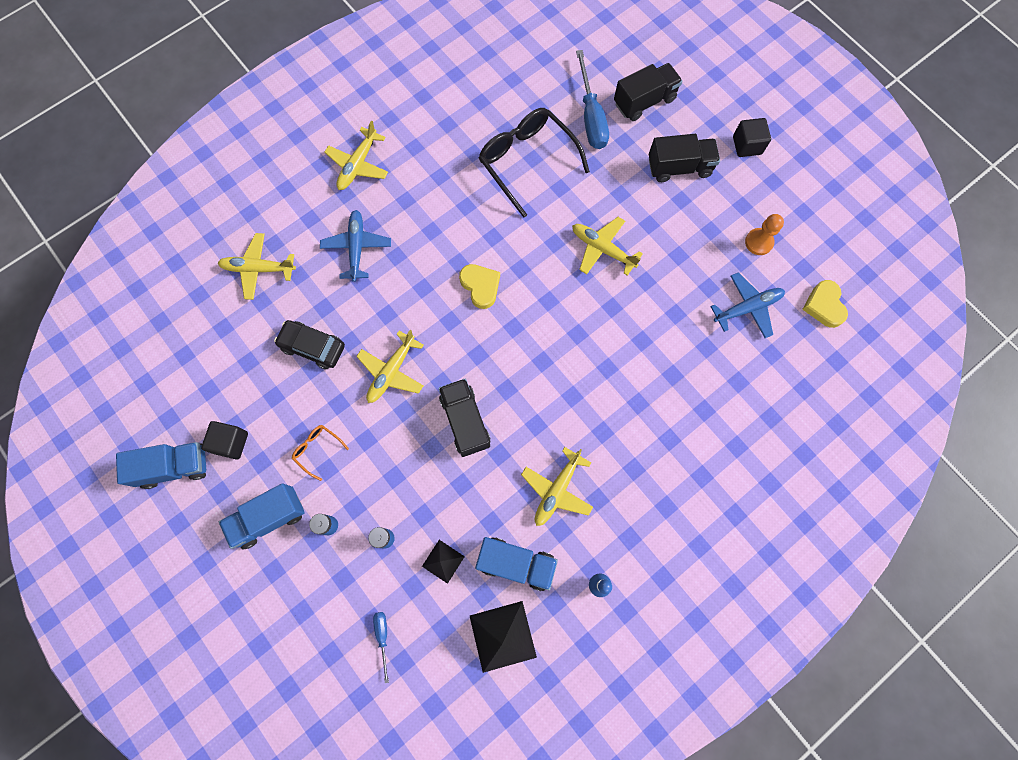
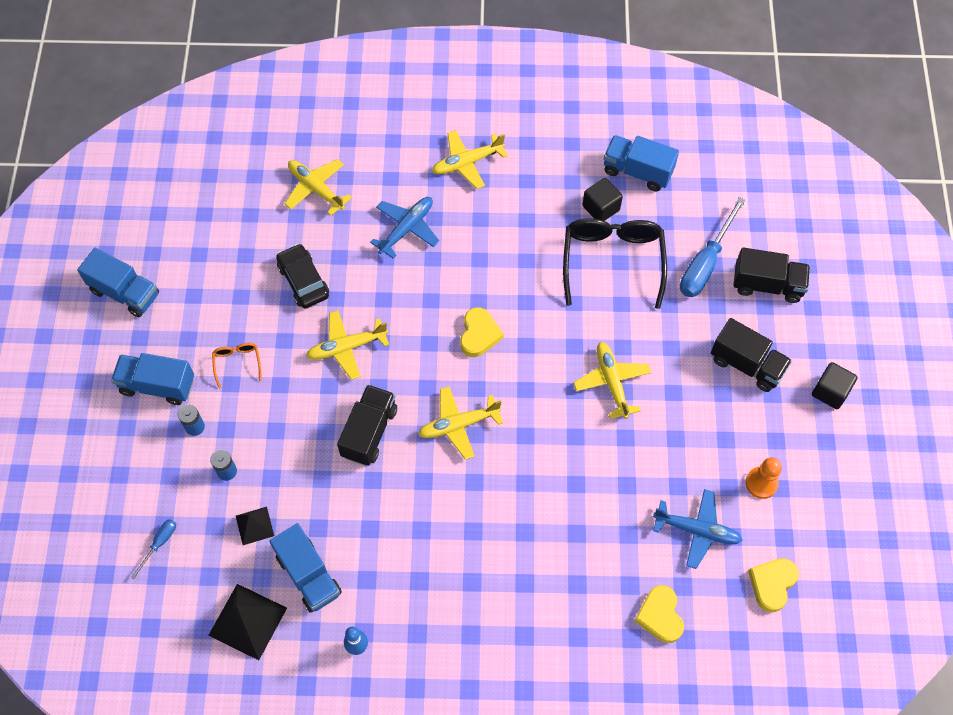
camera: 40 degrees right, 10 degrees down
black cube [201,421,248,459] -> black cube moved to [582,178,623,221]
yellow plane [521,447,593,526] -> yellow plane moved to [418,386,503,460]
none -> blue truck [604,135,679,191]
none -> yellow heart [634,585,684,643]

